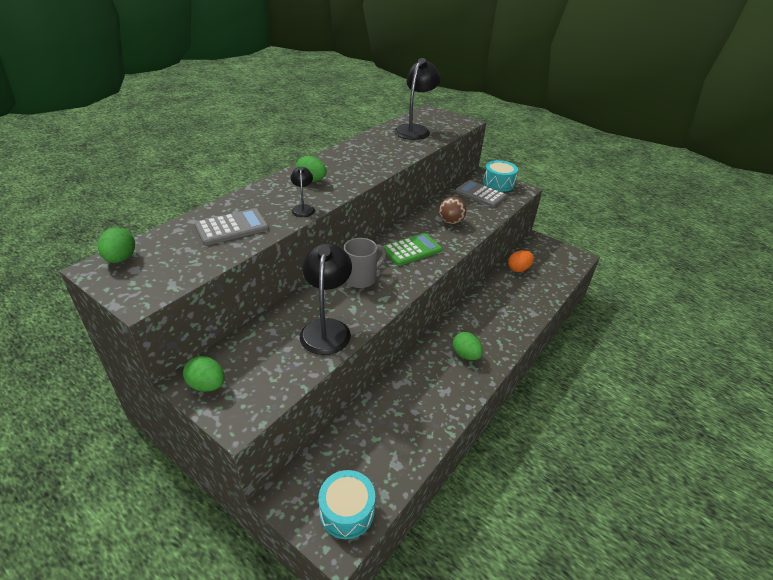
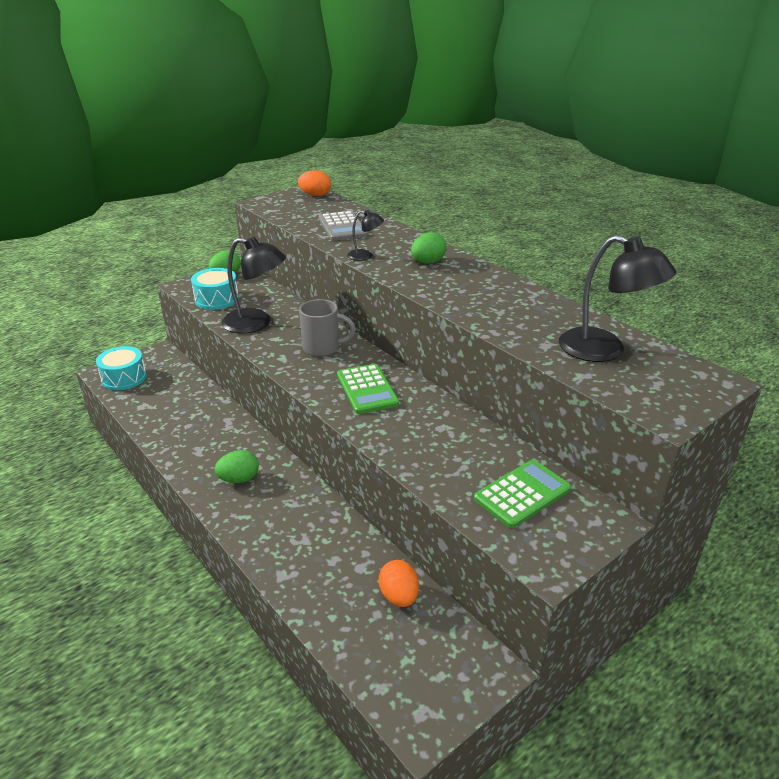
camera: 105 degrees right, 5 degrees down
green egg [98,227,135,263] -> orange egg [298,170,331,196]
grey mug [344,238,386,288] -> grey mug turned 60 degrees counterclockwise [299,299,356,357]
brown ball [439,197,467,224] -> none
grey calculator [455,180,507,207] -> green calculator [474,460,571,528]
turquoise drum [483,160,518,192] -> turquoise drum moved to [191,268,239,310]

